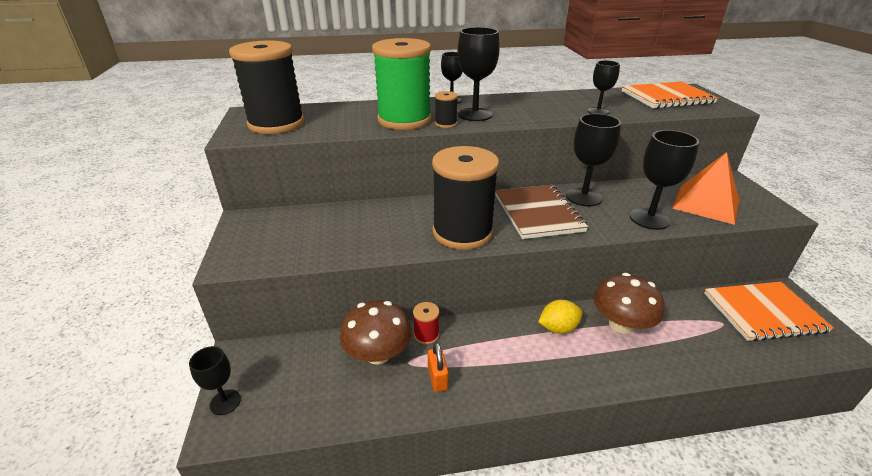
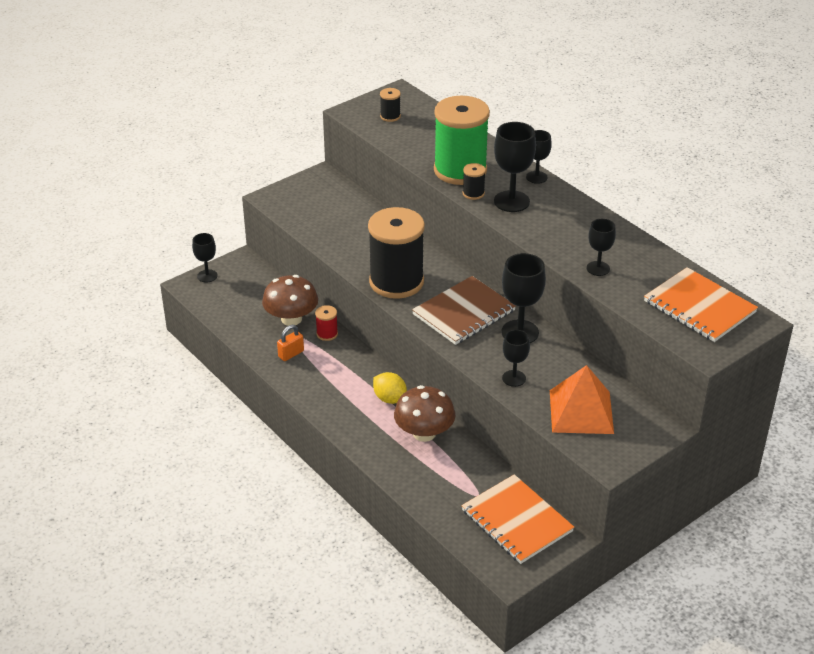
camera: 60 degrees right, 5 degrees up
black spool [229,41,304,134] -> black spool [380,88,401,122], size x0.41
black goblet [630,130,699,230] -> black goblet [502,330,530,387], size x0.61

